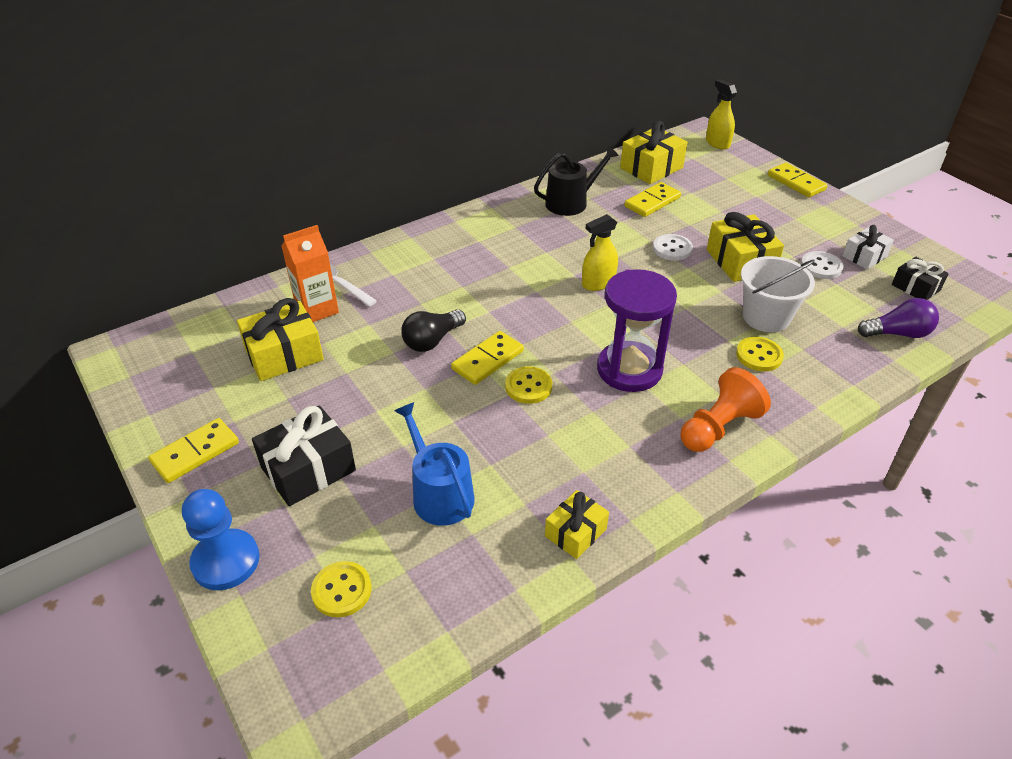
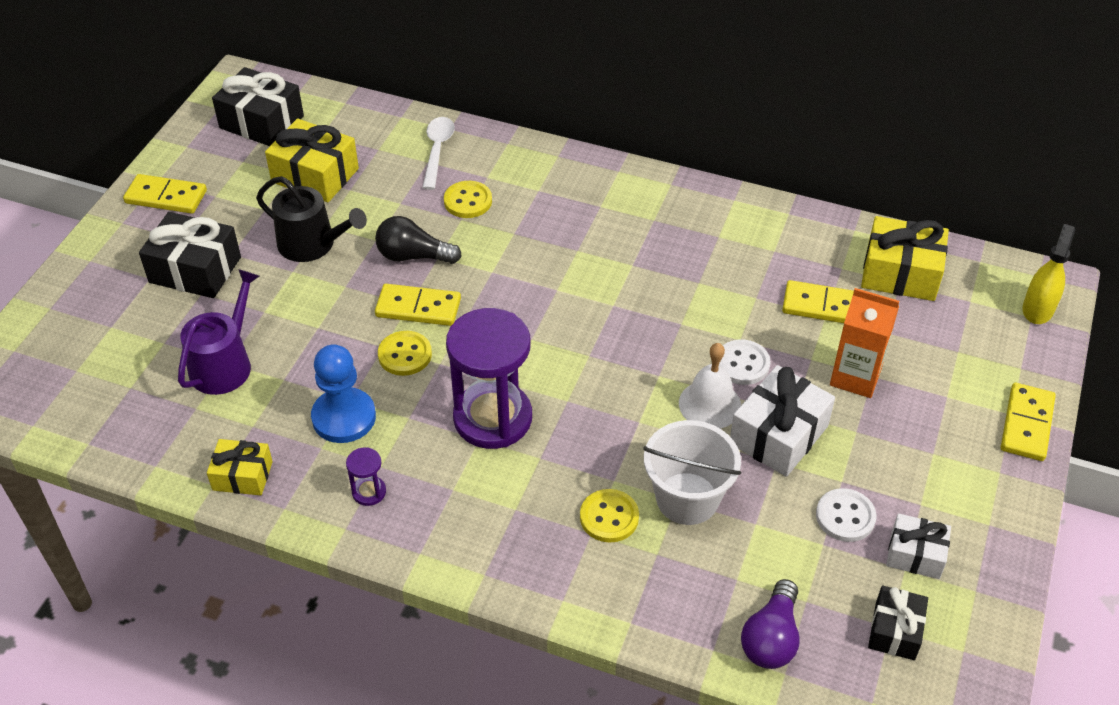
camera: 55 degrees right, 5 degrees up
blue pawn [182,489,260,590] -> blue pawn moved to [311,344,376,443]
orange carton [282,225,339,322] -> orange carton moved to [830,288,899,398]
yellow button [311,561,372,617] -> yellow button moved to [444,181,492,218]
blue watering can [394,402,475,526] -> purple watering can [178,269,259,395]
black watering can [534,145,619,216] -> black watering can moved to [256,176,367,262]
yellow spray bottle [582,214,618,291] -> none
orange pawn [680,367,771,452] -> none
yellow gift [707,212,784,282] -> white gift [730,365,835,477]
purple light bulb [858,298,939,338] -> purple light bulb turned 60 degrees clockwise [741,579,800,669]
none -> black gift [212,67,304,146]
none -> purple hourglass [346,447,386,506]
none -> white bell [679,343,741,429]

